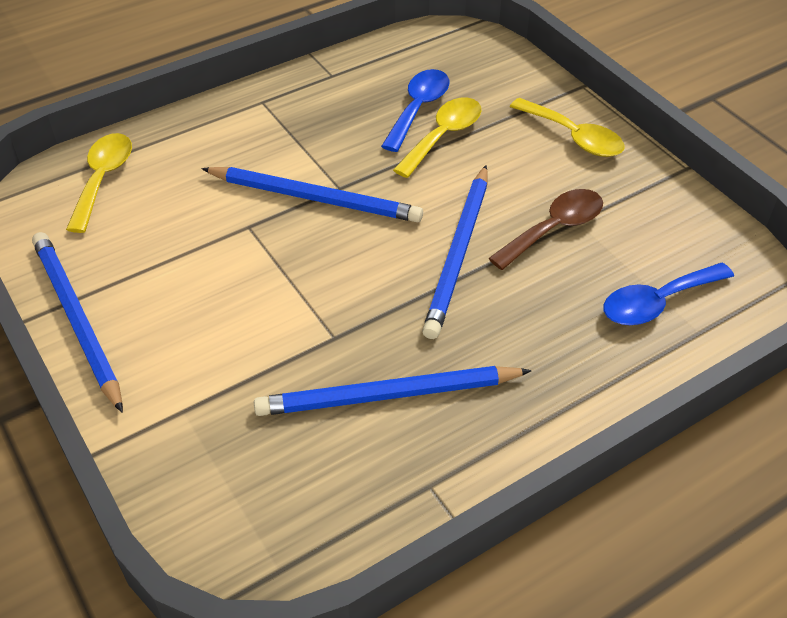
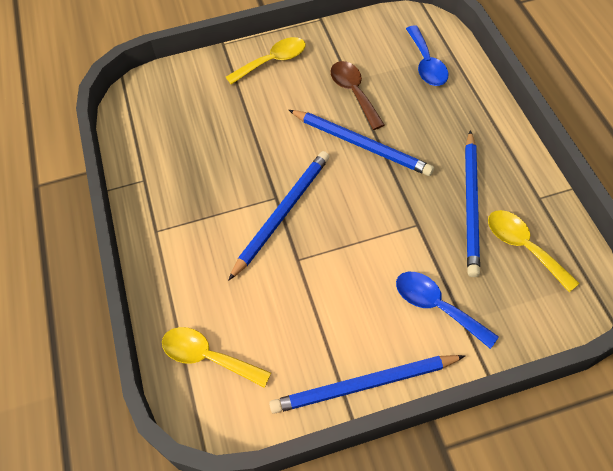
camera: 70 degrees left, 10 degrees up
blue spoon [381,69,449,152] -> blue spoon moved to [396,272,499,349]
yellow spoon [393,98,481,178] -> yellow spoon moved to [488,210,580,292]

